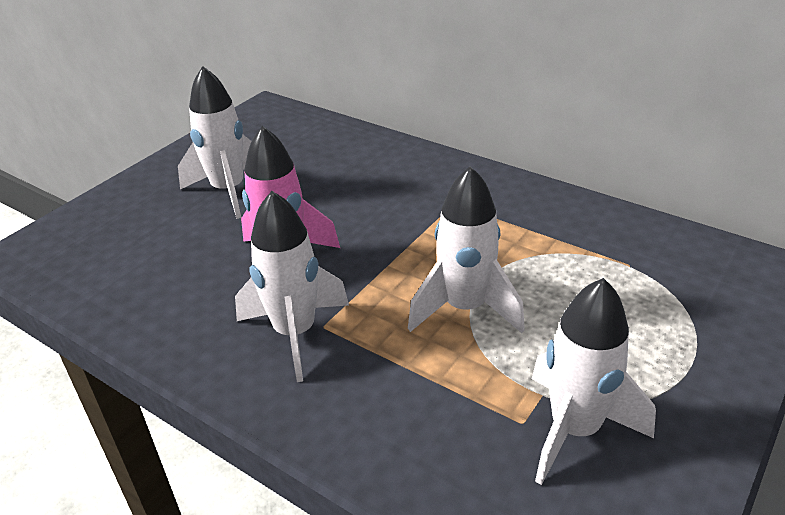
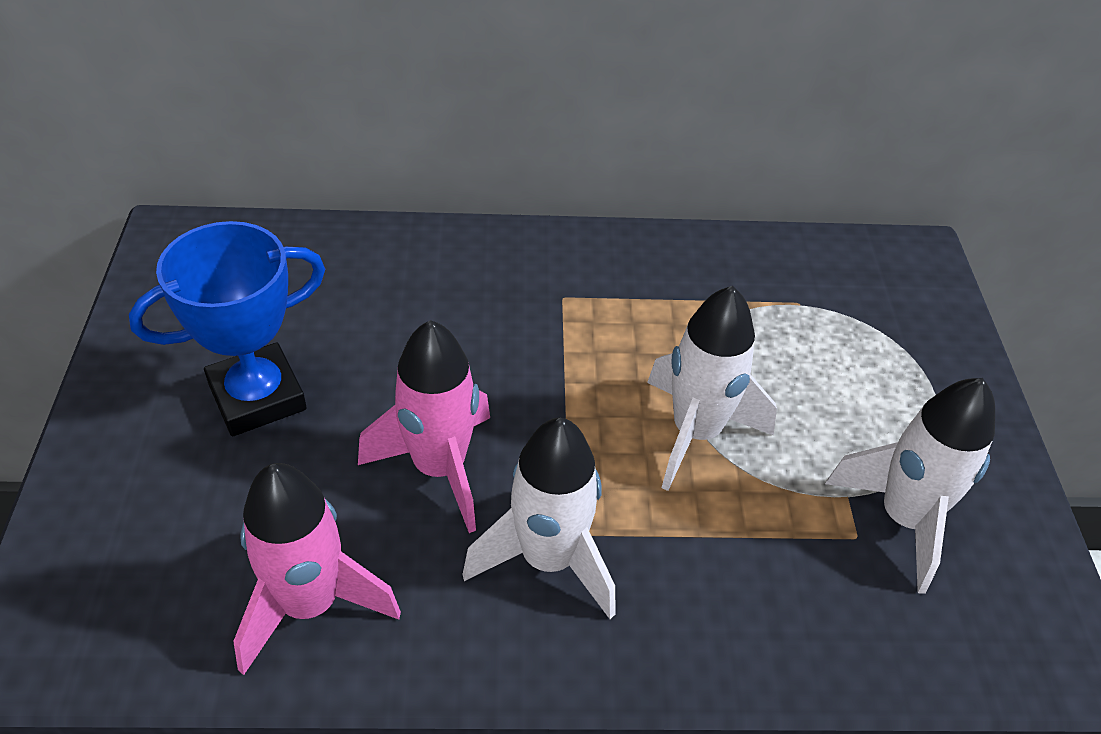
camera: 40 degrees left, 10 degrees up
white rocket [178,66,251,219] -> blue trophy [129,221,325,436]
none -> pink rocket [233,463,401,675]

